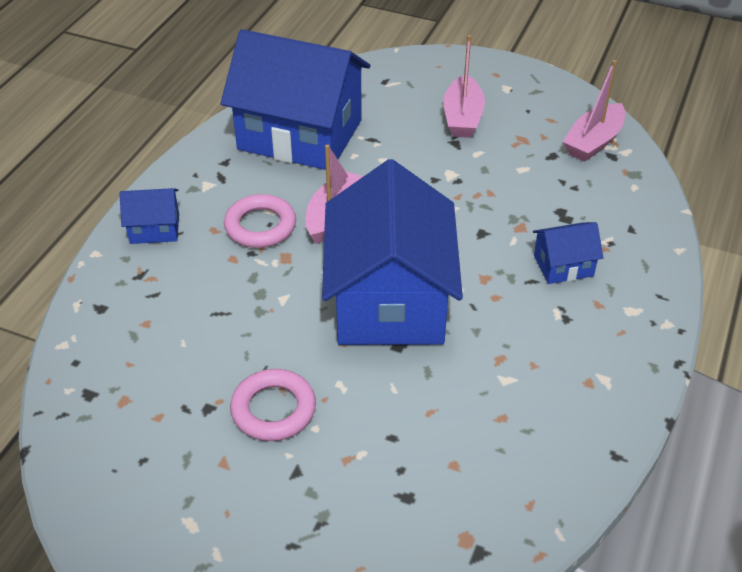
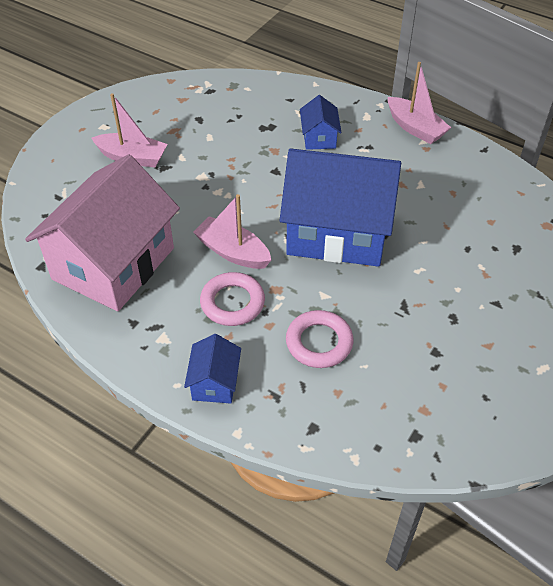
camera: 80 degrees left, 5 degrees up
blue house [221,29,370,170] -> pink house [25,154,180,311]
pink ring [230,369,316,441] -> pink ring moved to [286,310,353,368]
pink boat [563,60,625,162] -> pink boat moved to [388,62,451,144]

